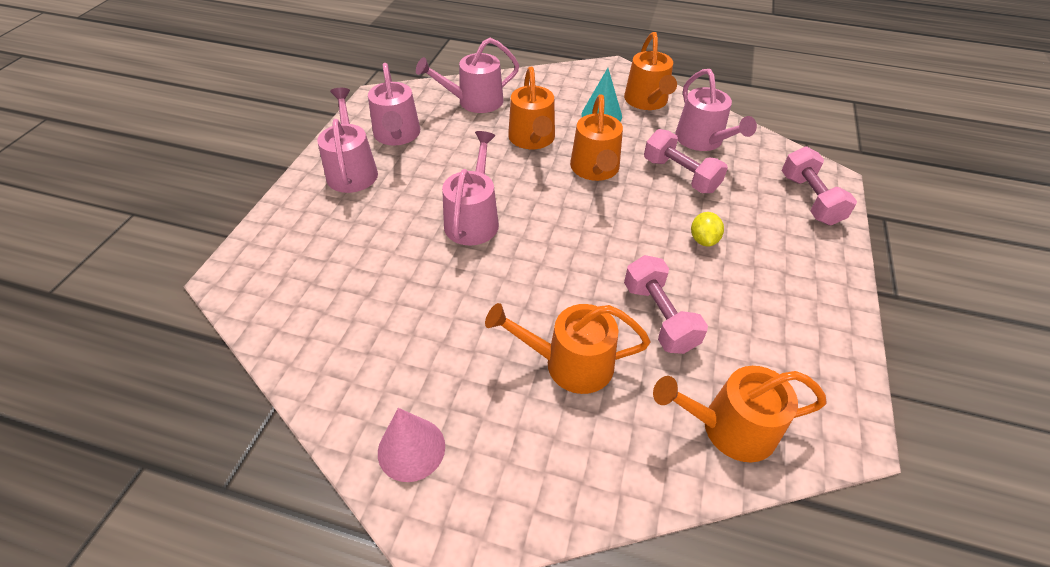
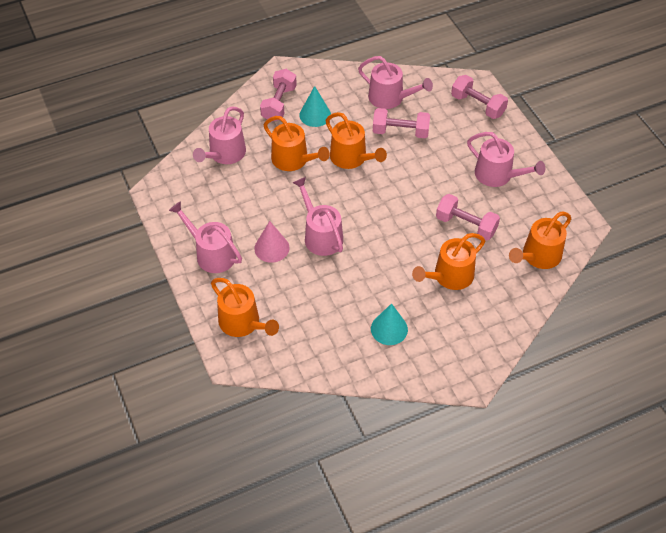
camera: 40 degrees left, 5 degrees up
pink watering can [368,63,420,146] -> pink watering can moved to [467,132,545,187]
pink cone [378,408,445,482] -> pink cone moved to [254,221,289,263]
orange watering can [624,32,677,110] -> orange watering can moved to [211,278,279,337]
yellow lemon [691,212,724,247] -> none
none -> pink dumbbell [260,69,297,122]
none -> turquoise cone [371,303,408,345]

